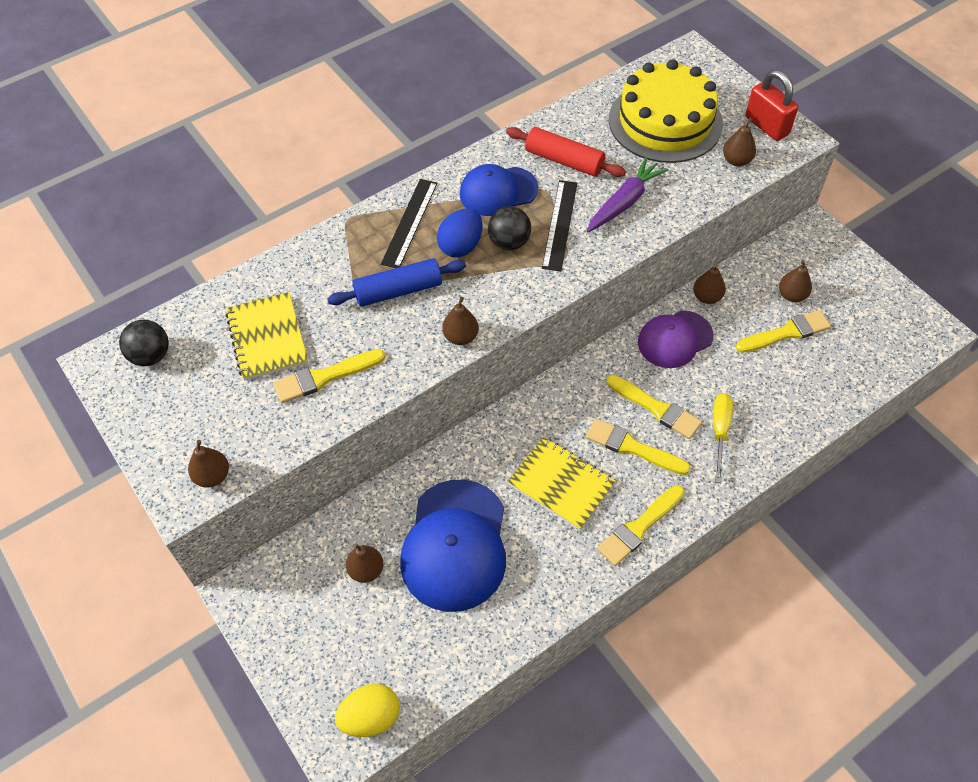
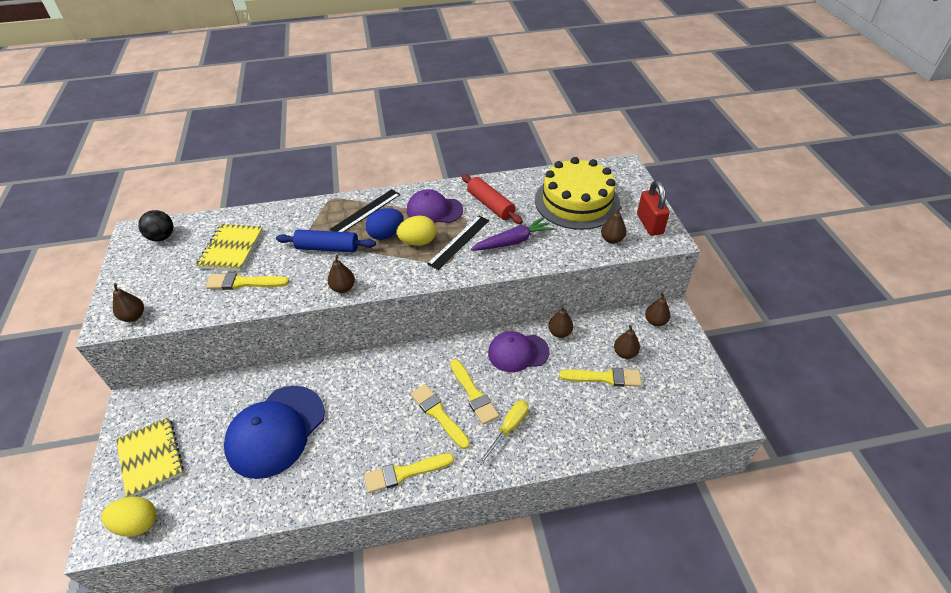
camera: 25 degrees right, 10 degrees down
brown pear [346,543,384,583] -> brown pear moved to [645,292,671,326]
blue cap [460,164,538,216] -> purple cap [407,189,463,223]
black ball [488,206,531,250] -> yellow egg [396,216,436,246]
yellow notebook [507,436,616,530] -> yellow notebook moved to [116,417,184,497]

